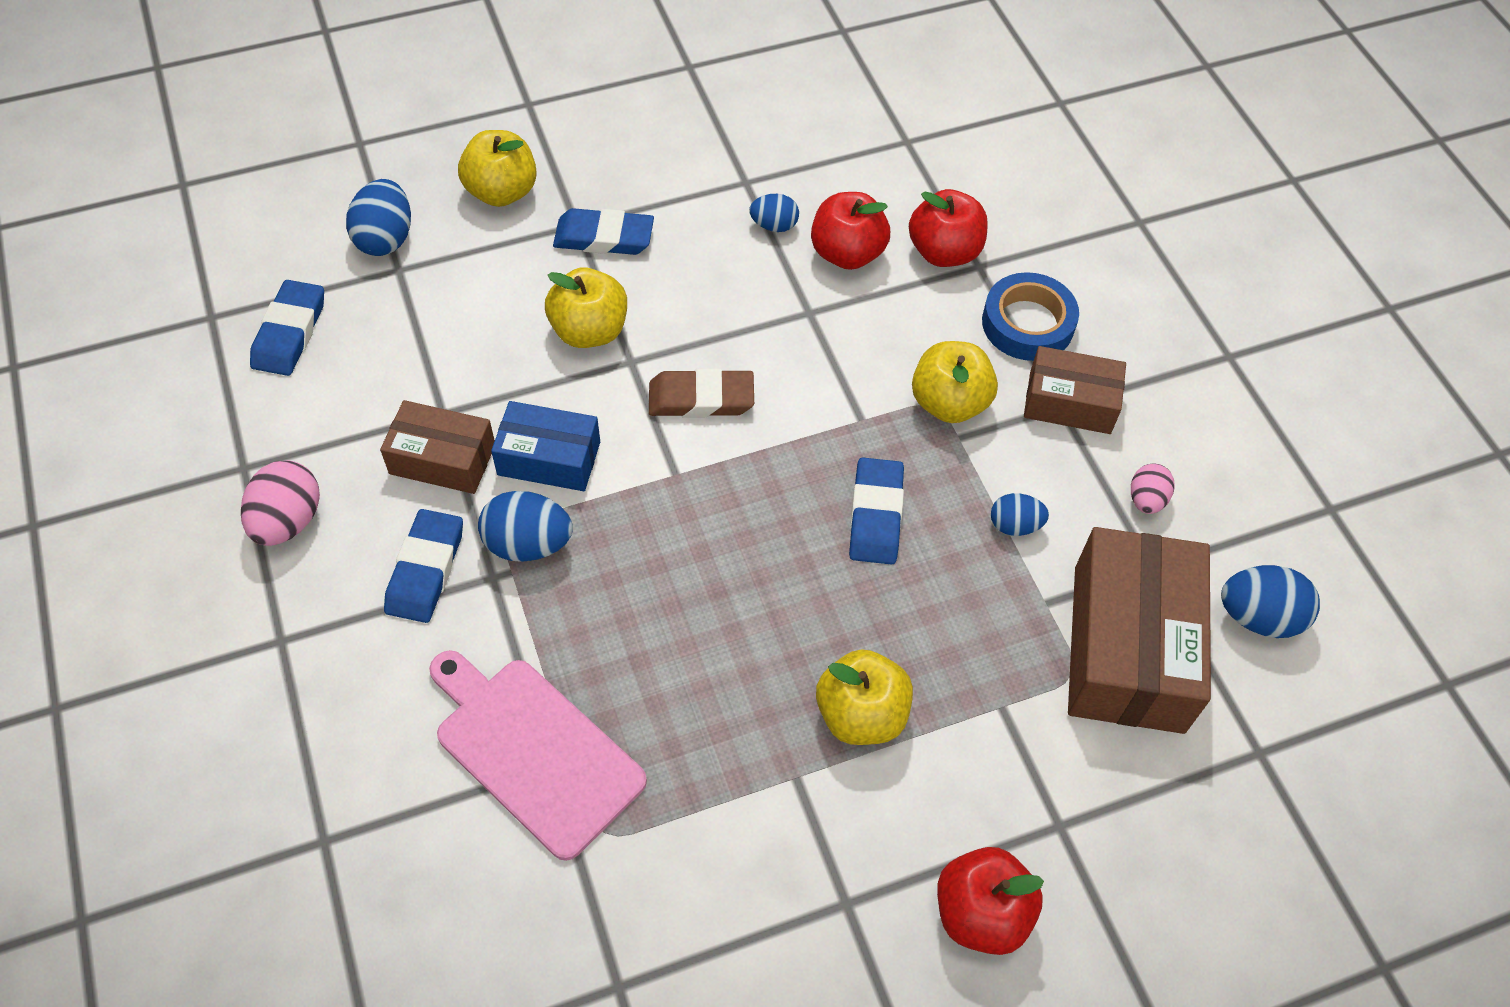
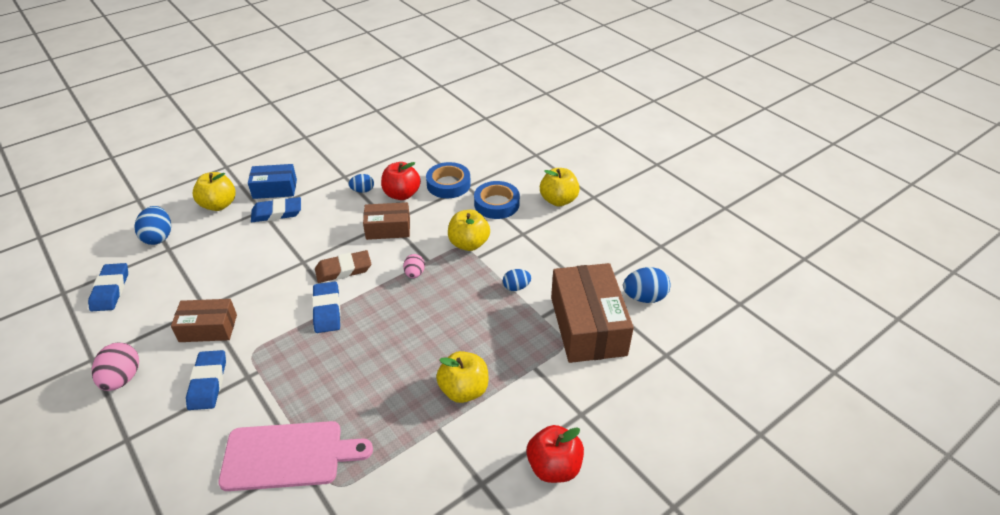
camera: 15 degrees left, 15 degrees down
pink cutting board [429,650,647,861] -> pink cutting board turned 150 degrees clockwise [218,421,373,491]
blue egg [478,491,573,562] -> none
blue box [491,401,600,491] -> blue box moved to [248,164,297,199]
yellow apple [545,267,627,348] -> yellow apple moved to [540,168,580,206]
blue eraser [849,457,904,565] -> blue eraser moved to [312,282,341,333]
red apple [909,189,988,267] -> blue tape [426,162,471,198]
brown box [1024,346,1126,434] -> brown box moved to [363,202,410,240]
pink egg [1131,464,1175,514] -> pink egg moved to [403,254,425,278]

